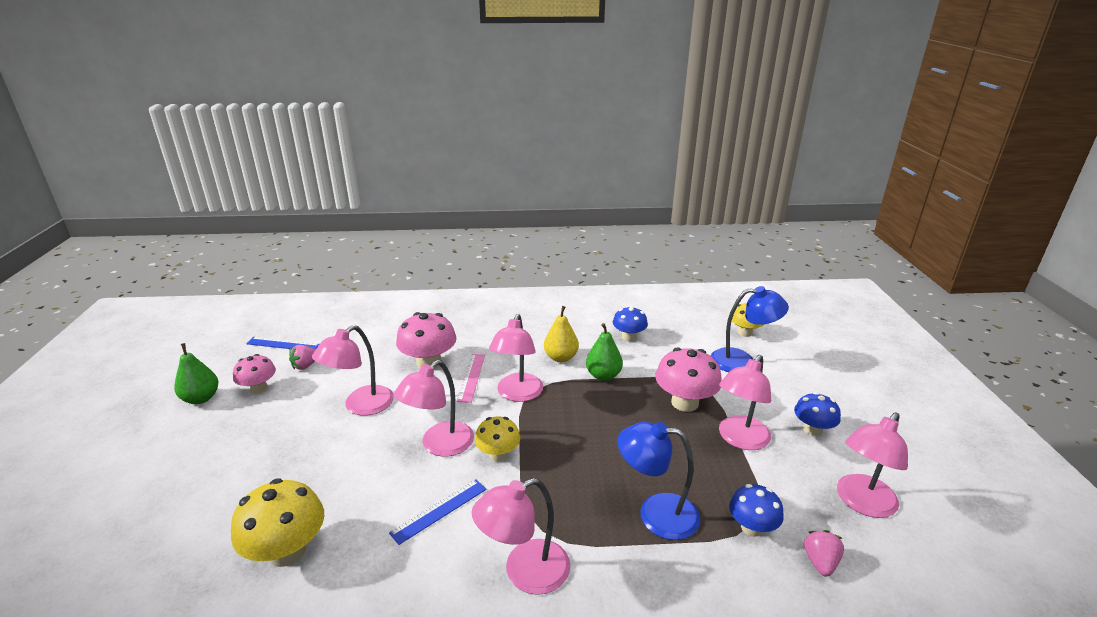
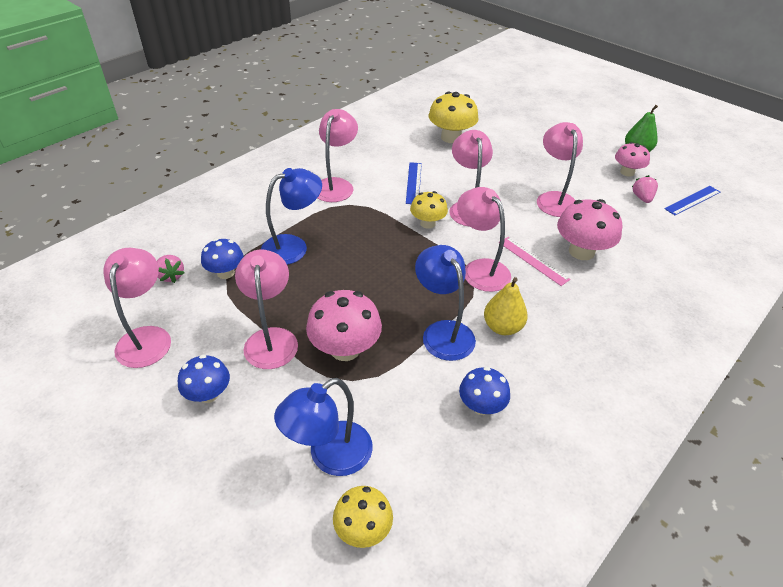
camera: 135 degrees right, 15 degrees up
green pear [586,323,623,381] -> blue lamp [415,245,476,361]

